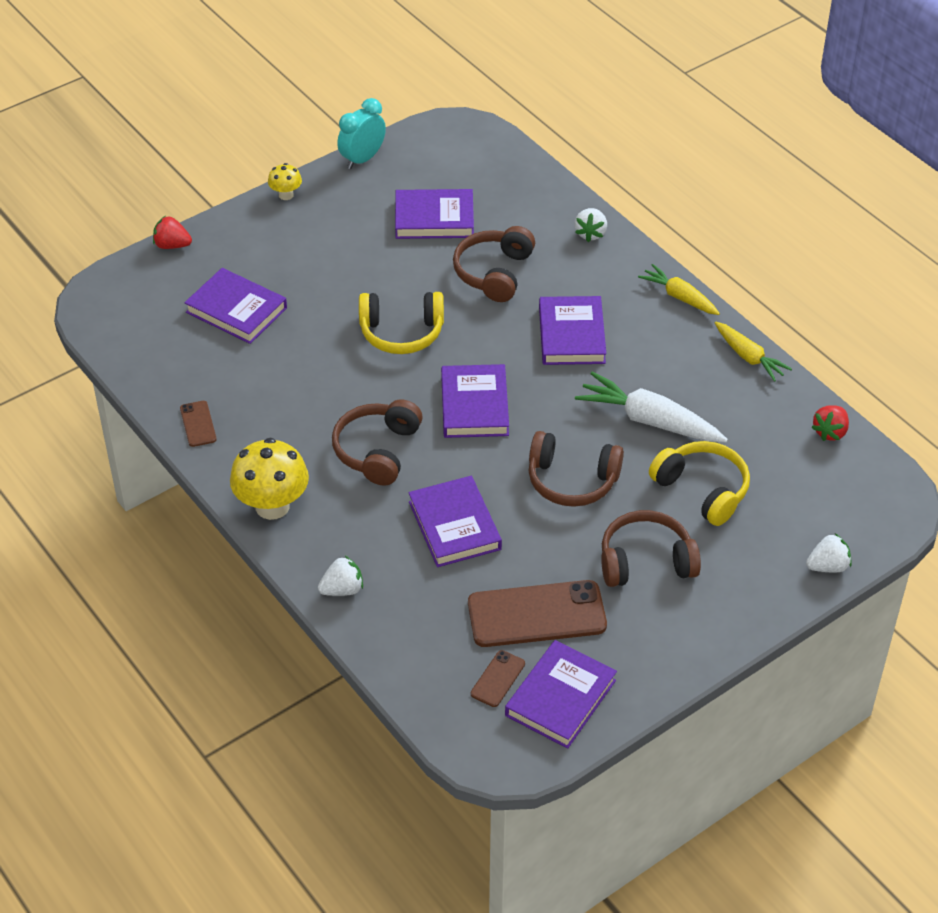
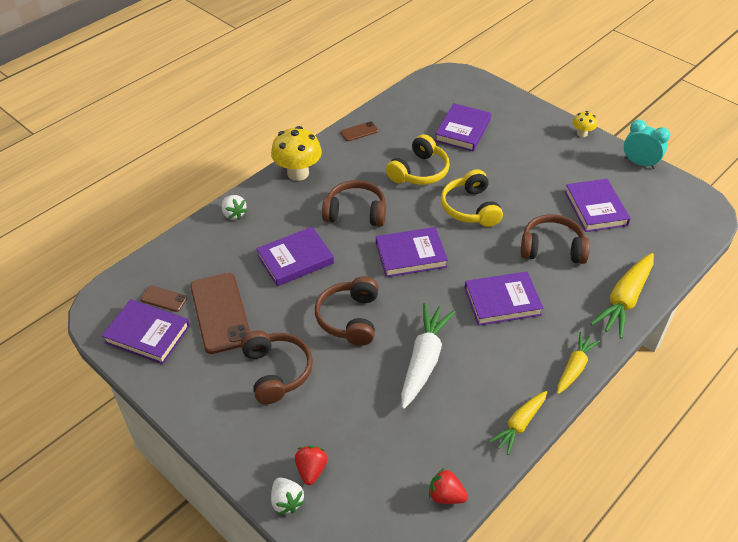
camera: 80 degrees right, 0 degrees up
red strawberry [153,216,192,249] -> red strawberry moved to [295,446,328,485]
white strawberry [574,208,607,242] -> yellow carrot [590,253,654,339]
yellow headphones [649,441,750,526] -> yellow headphones moved to [386,134,450,185]

